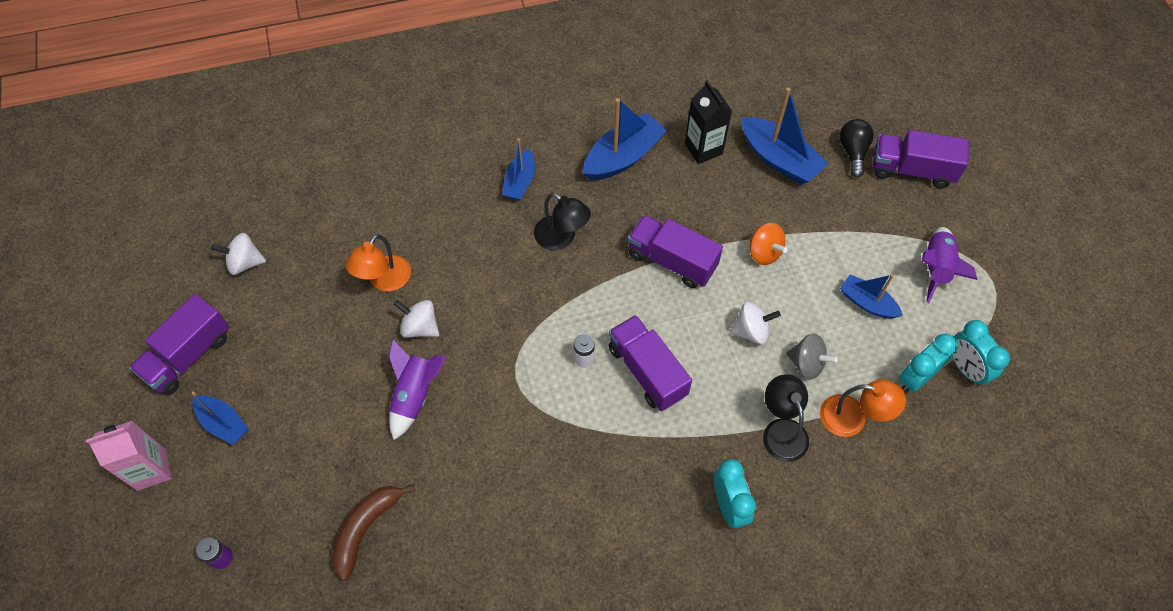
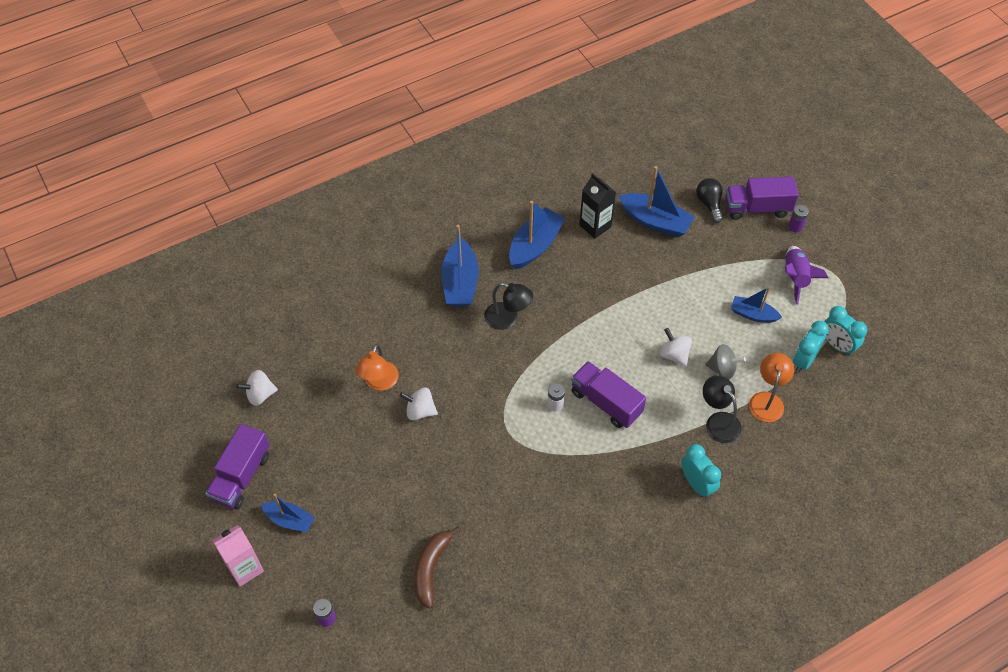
camera: 15 degrees left, 5 degrees down
purple rocket [389,340,446,440] -> none
blue boat [502,138,535,200] -> blue boat [441,225,479,307], size x1.63
purple truck [628,215,723,288] -> none
white spinning top [730,302,781,344] -> white spinning top turned 105 degrees counterclockwise [660,328,692,366]
orange spinning top [749,223,788,265] -> none
orange lamp [820,379,906,437] -> orange lamp turned 75 degrees counterclockwise [749,353,794,422]
none -> purple battery [788,205,809,233]

